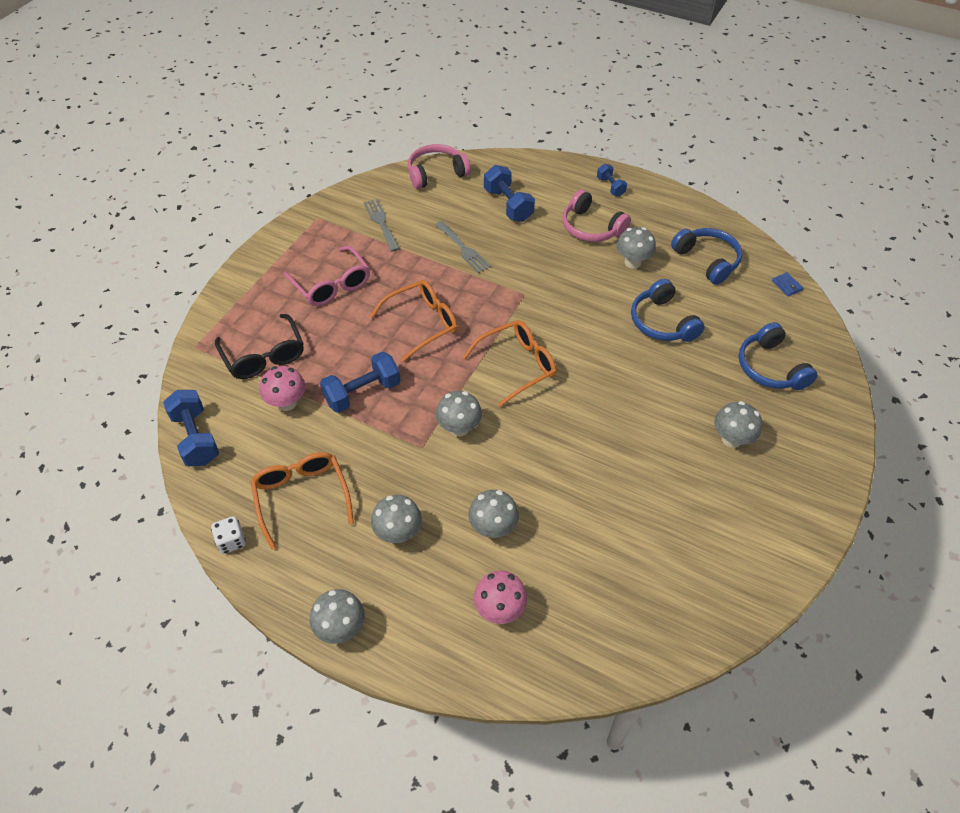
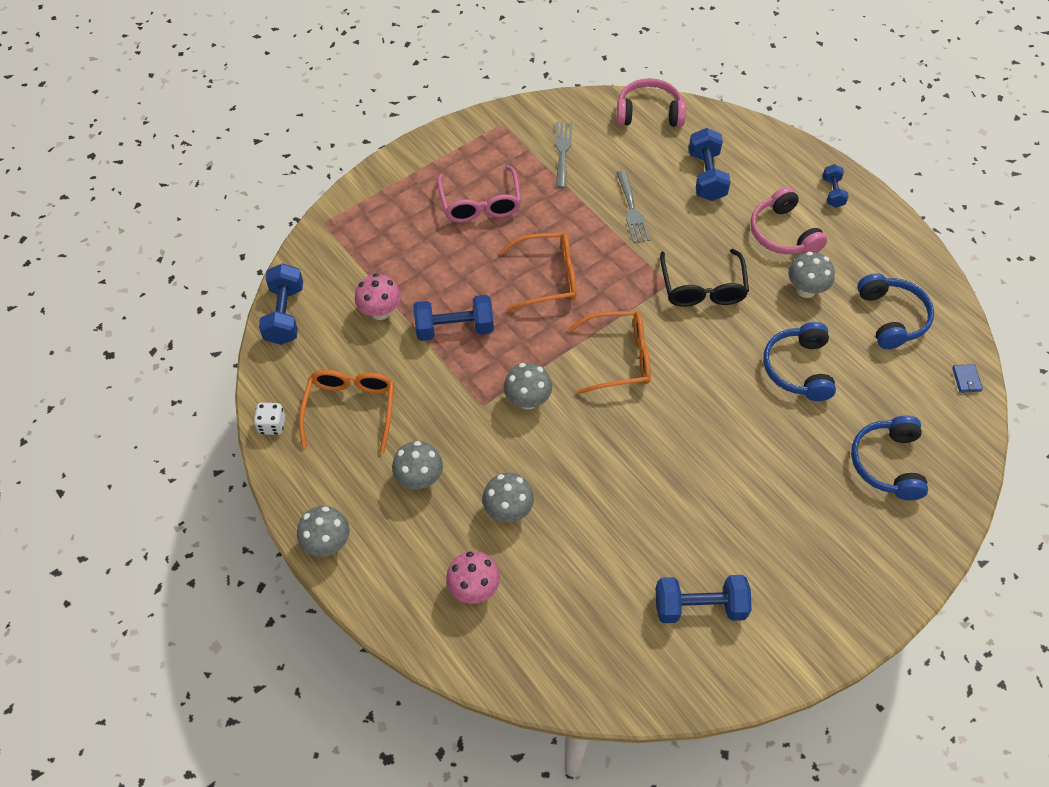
camera: 25 degrees right, 5 degrees up
black glasses [215,314,304,379] -> black glasses moved to [660,249,749,307]
grey mushroom [714,401,762,448] -> none
none -> blue dumbbell [656,575,752,623]

